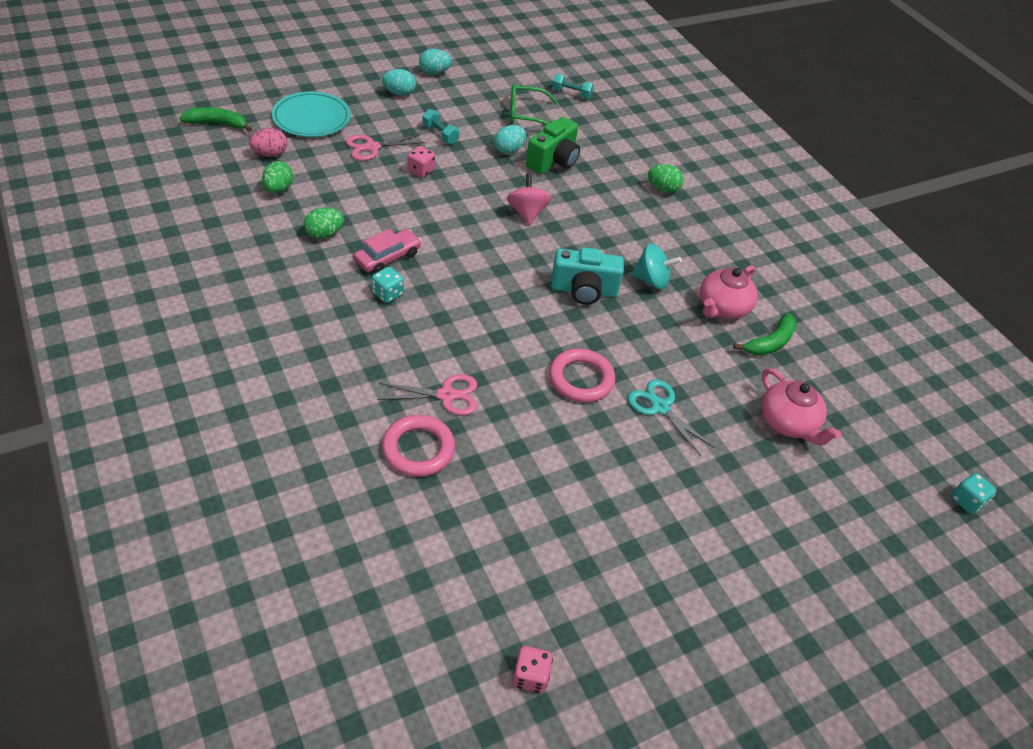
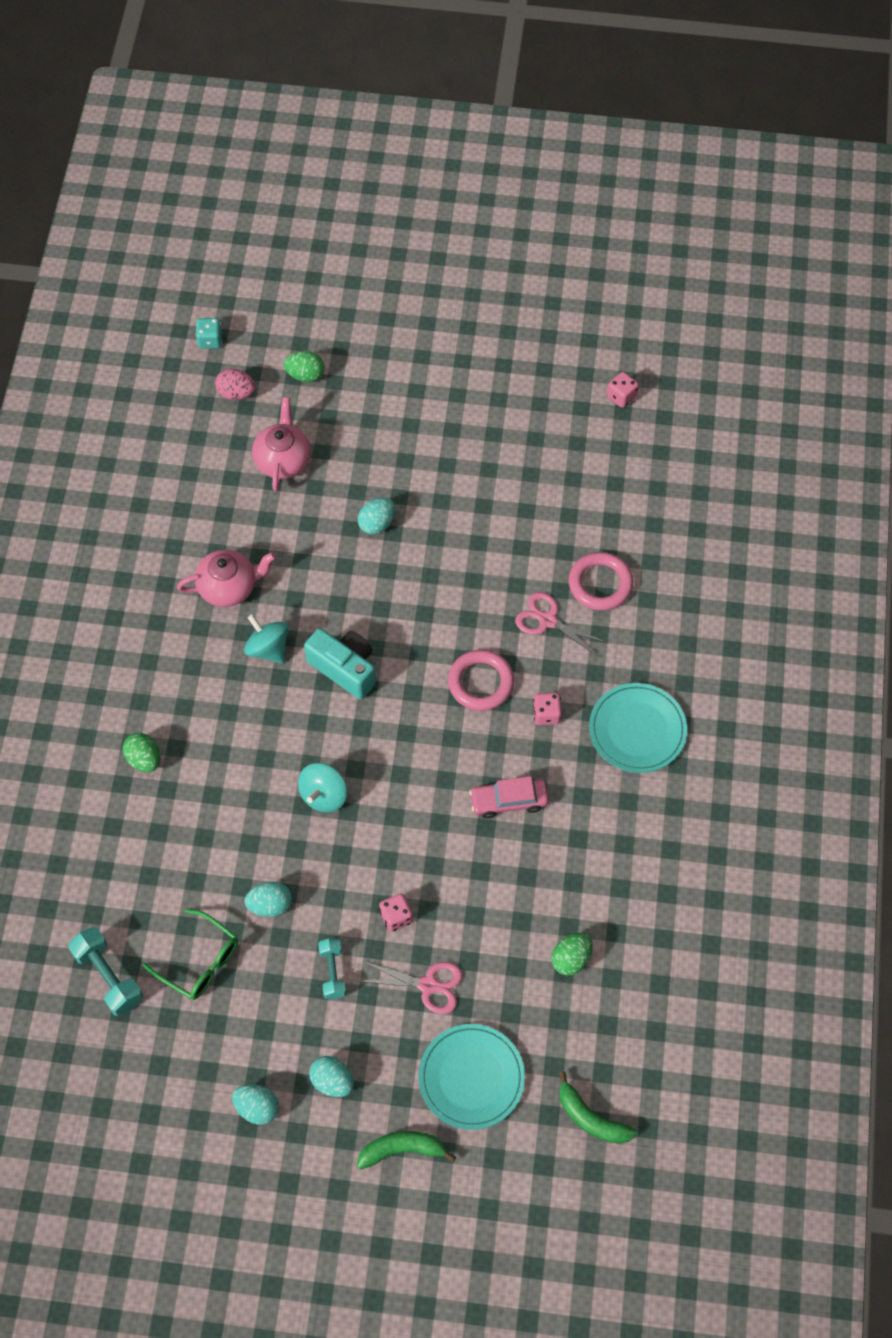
camera: 140 degrees left, 15 degrees up
pink egg [249,128,287,157] -> pink egg moved to [215,369,256,400]
green egg [304,207,344,239] -> green egg moved to [284,351,325,382]
turquoise dice [372,267,404,303] -> none
pink spinning top [507,173,551,225] -> turquoise spinning top [298,763,347,812]
green camera [526,117,580,174] -> none
pink ring [549,349,615,403] -> pink ring moved to [448,650,514,711]
turquoise dumbbell [552,74,594,99] -> turquoise dumbbell [68,927,143,1016], size x1.53
turquoise scissors [628,379,715,456] -> turquoise egg [358,497,395,535]
green banana [733,313,797,356] -> green banana moved to [357,1131,456,1169]
none -> pink dice [533,693,562,725]
none -> turquoise plate [589,683,687,773]

